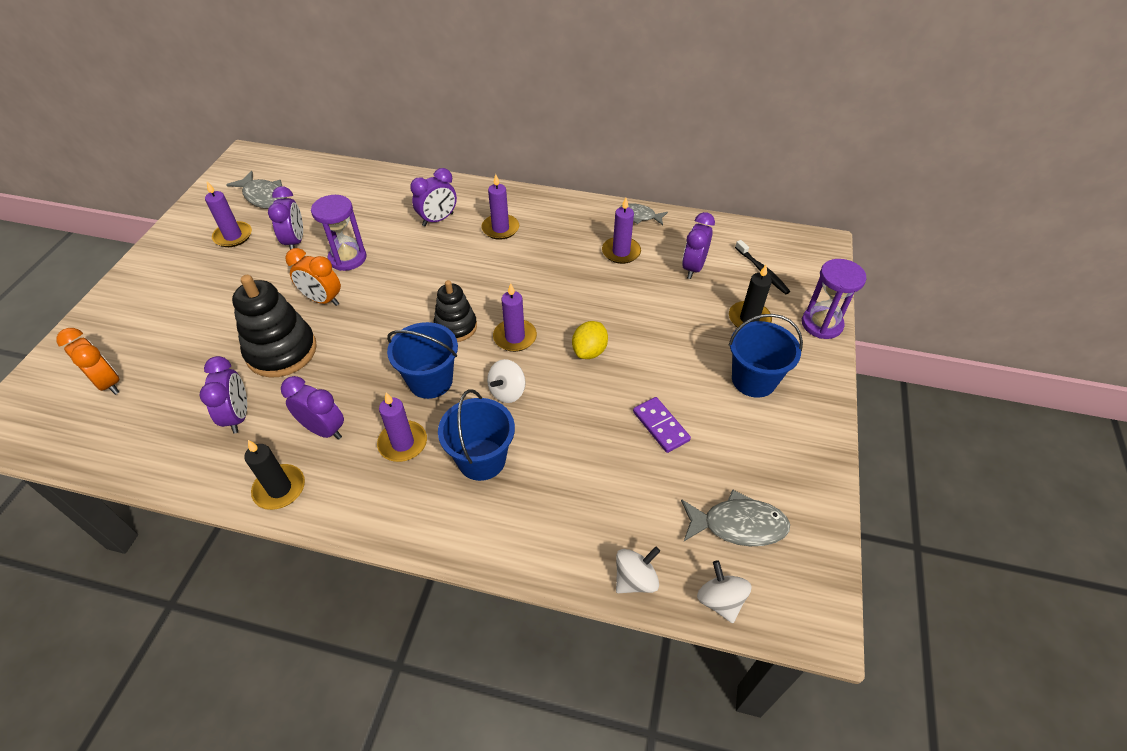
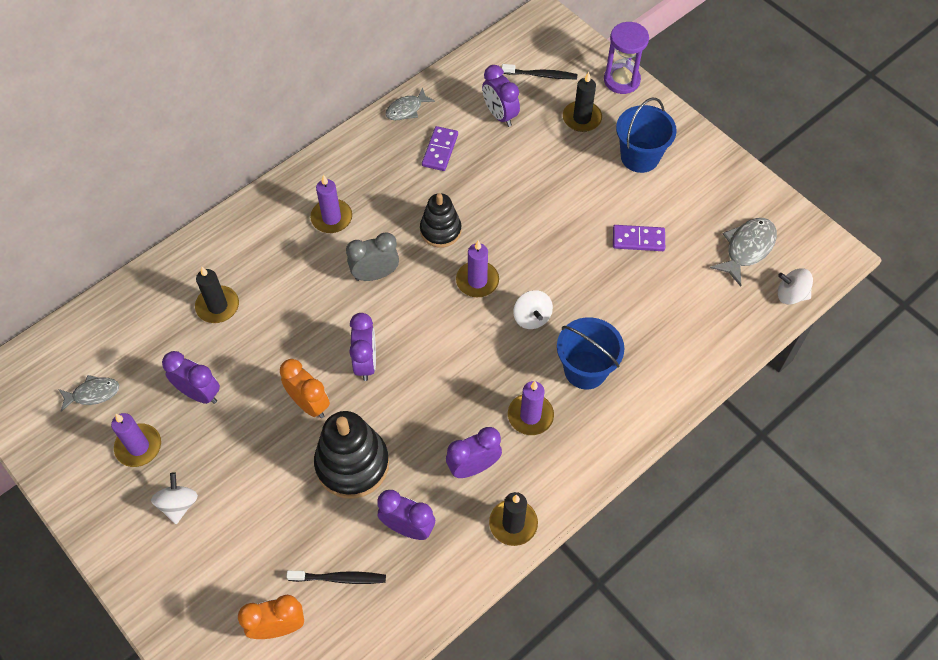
camera: 55 degrees left, 10 degrees up
grey fish [226,171,287,209] -> grey fish [59,375,119,412], size x0.66
orange clock [285,248,341,306] -> orange clock turned 105 degrees counterclockwise [280,359,330,418]
purple hourglass [311,195,367,271] -> none
blue bucket [387,322,458,399] -> none
purple clock [410,168,457,226] -> purple clock moved to [349,313,376,381]
black stacking toy [434,280,477,342] -> black stacking toy moved to [420,193,461,248]
yellow lemon [572,321,608,359] -> none
purple candle [602,198,641,264] -> purple domino [422,126,458,171]
white spinning top [616,547,660,593] -> white spinning top moved to [151,472,198,524]
none -> black candle [195,267,239,323]
none -> black toothbrush [286,571,386,584]
none -> grey clock [346,232,399,281]

